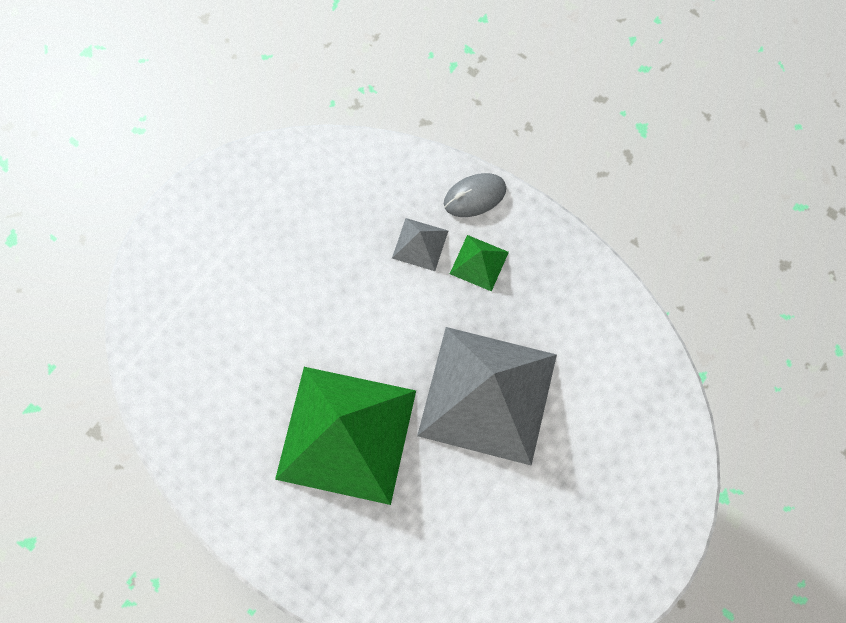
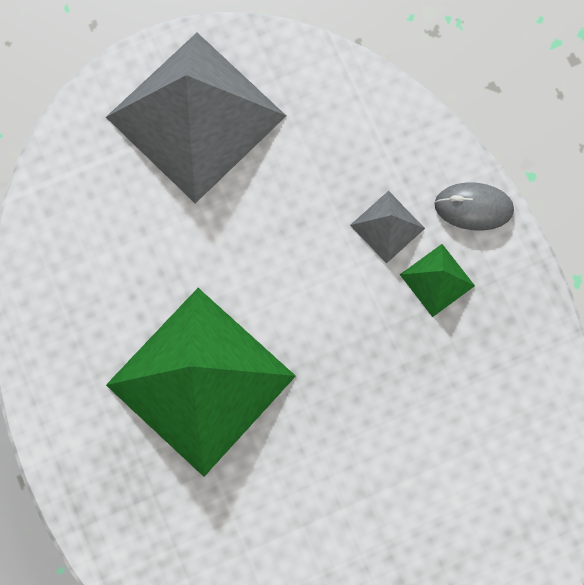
camera: 30 degrees right, 5 degrees up
grey pyramid [417,327,557,466] -> grey pyramid moved to [106,33,286,204]

